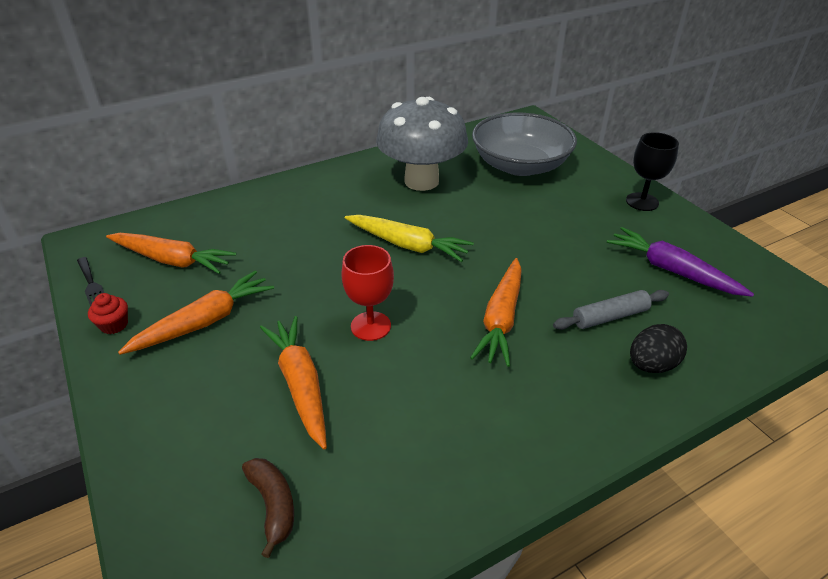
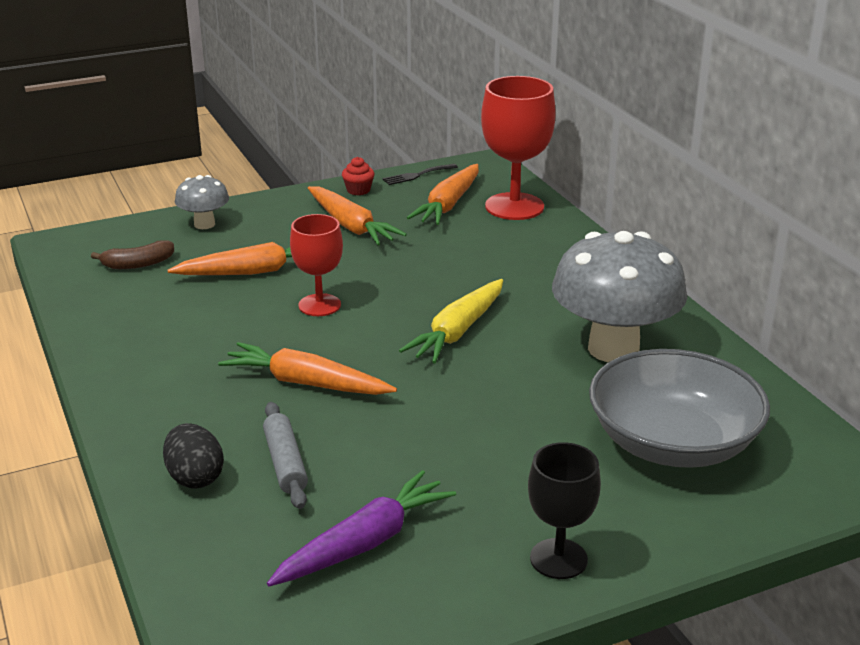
camera: 95 degrees right, 10 degrees down
none -> grey mushroom [175,175,229,229]
none -> red goblet [481,76,556,220]

